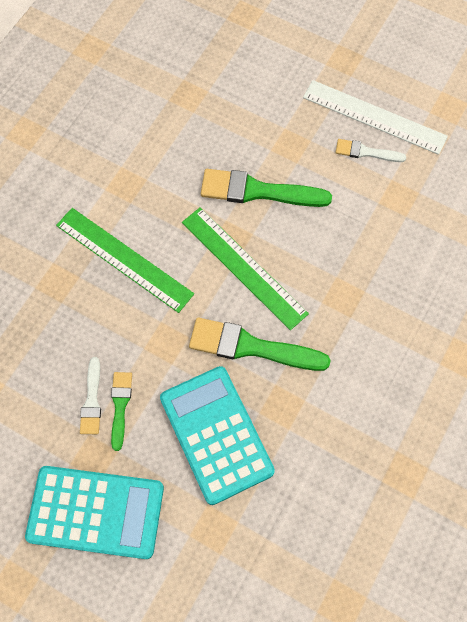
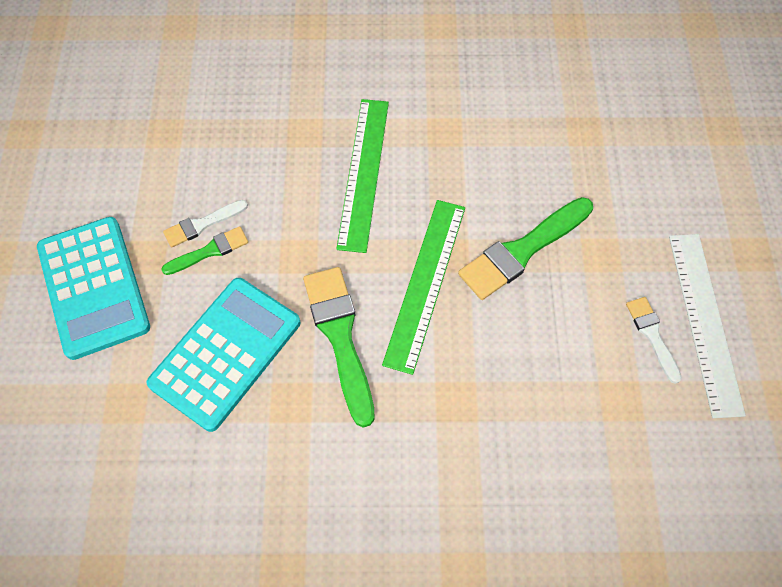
camera: 60 degrees right, 5 degrees down
green brush [201,169,332,207] -> green brush turned 105 degrees counterclockwise [458,197,593,300]

